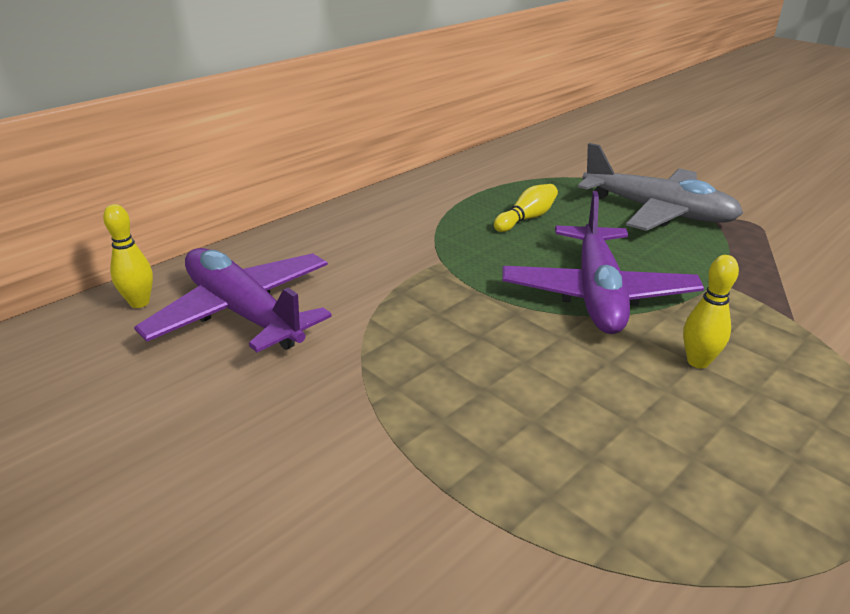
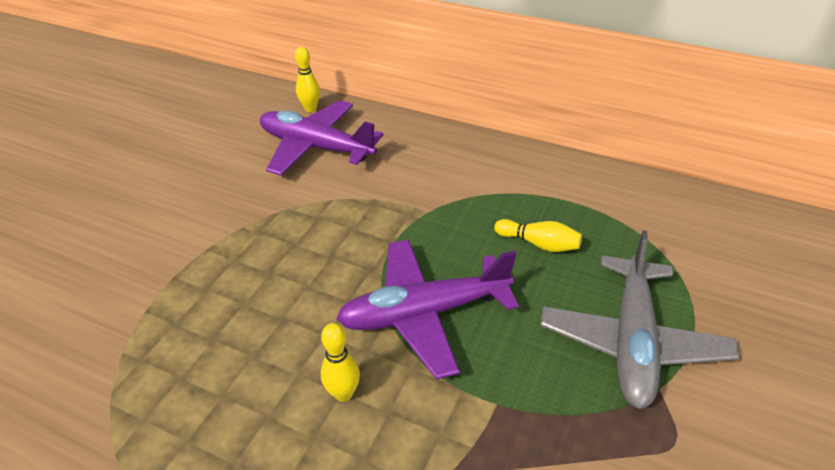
camera: 70 degrees right, 10 degrees up
purple plane [134,248,332,352] -> purple plane turned 90 degrees counterclockwise [260,100,384,176]

